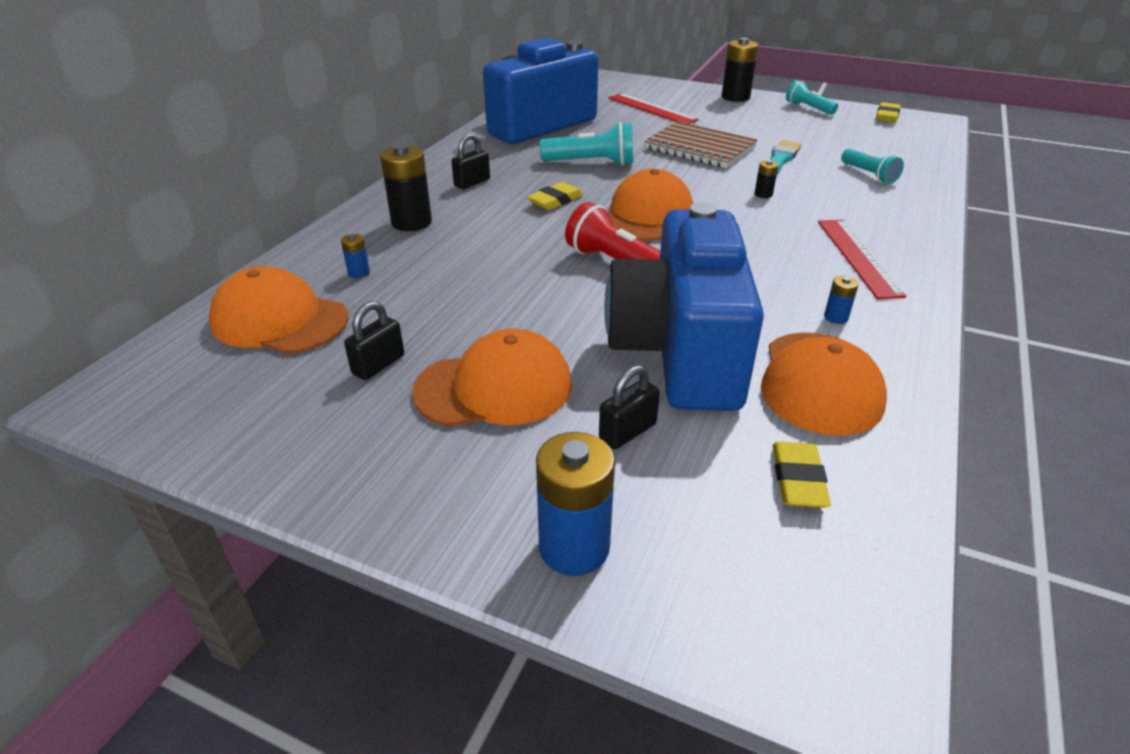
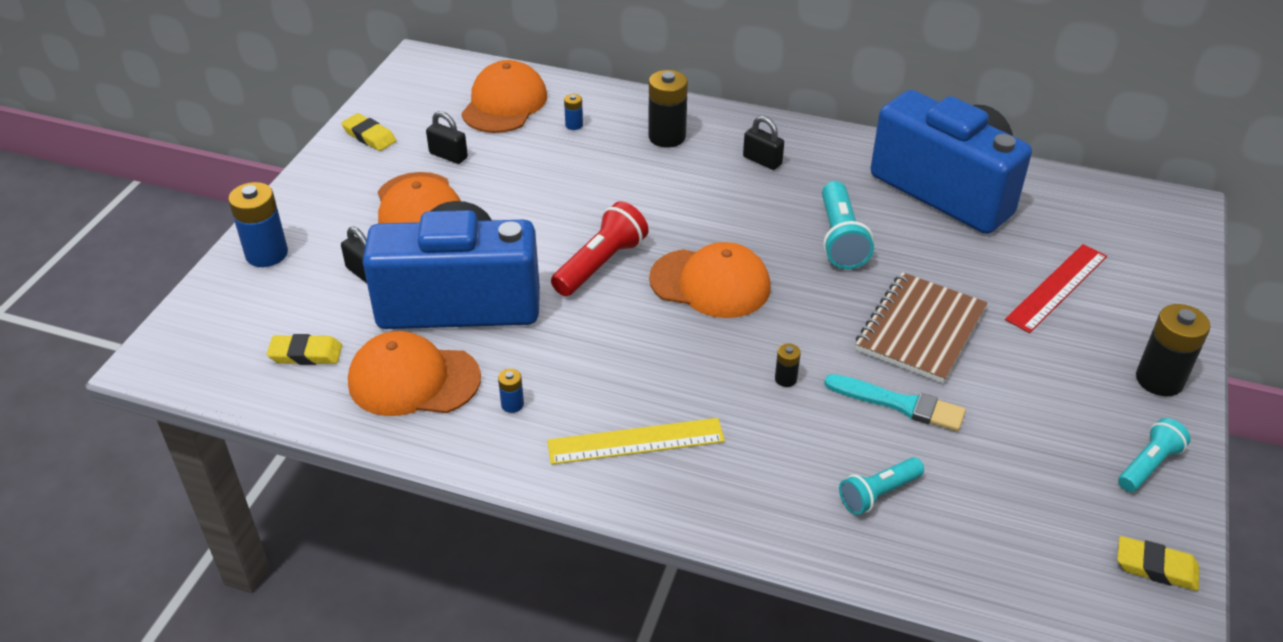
camera: 85 degrees right, 5 degrees up
yellow eraser [527,182,583,210] -> yellow eraser moved to [341,113,396,151]
red ruler [818,220,907,299] -> yellow ruler [547,418,725,465]

